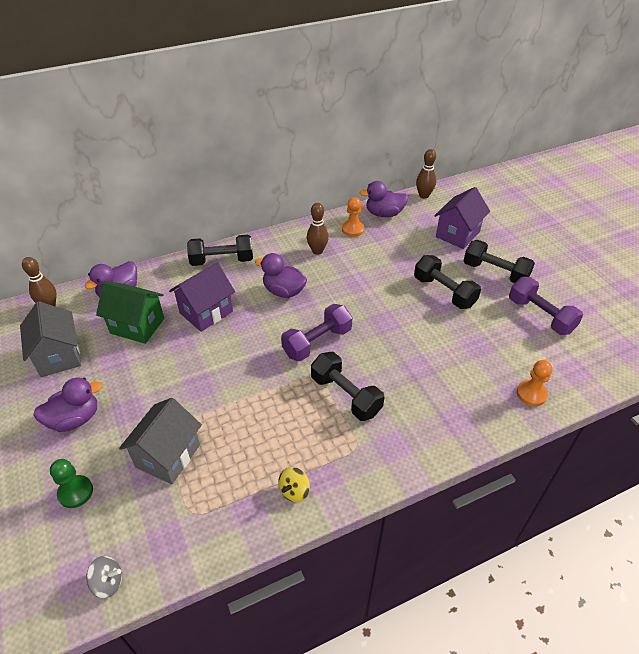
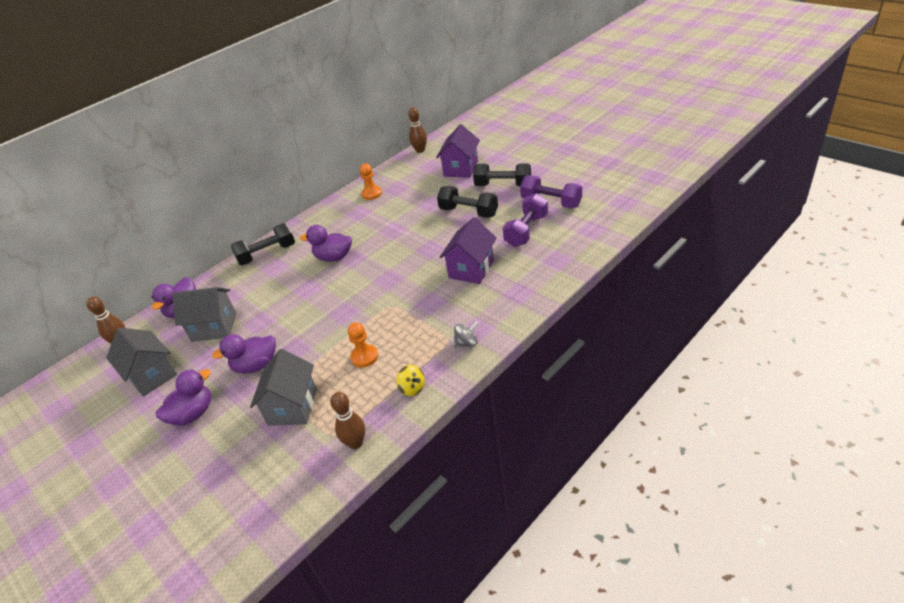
camera: 15 degrees left, 5 degrees down
green pawn [50,459,93,508] -> none
grey spinning top [86,556,122,598] -> grey spinning top moved to [454,322,478,348]
green house [96,281,164,344] -> grey house [172,287,237,342]
purple house [169,263,235,332] -> purple house moved to [440,217,497,284]
yellow spinning top [278,467,310,502] -> yellow spinning top turned 60 degrees counterclockwise [396,365,425,396]
purple dumbbell [281,304,353,361] -> purple dumbbell moved to [503,193,548,247]
brown bowling pin [307,203,329,255] -> brown bowling pin moved to [330,392,365,449]
black dumbbell [311,352,384,421] -> none
purple duck [359,181,408,217] -> purple duck moved to [212,334,276,374]
orange pawn [517,360,552,406] -> orange pawn moved to [348,322,378,368]

